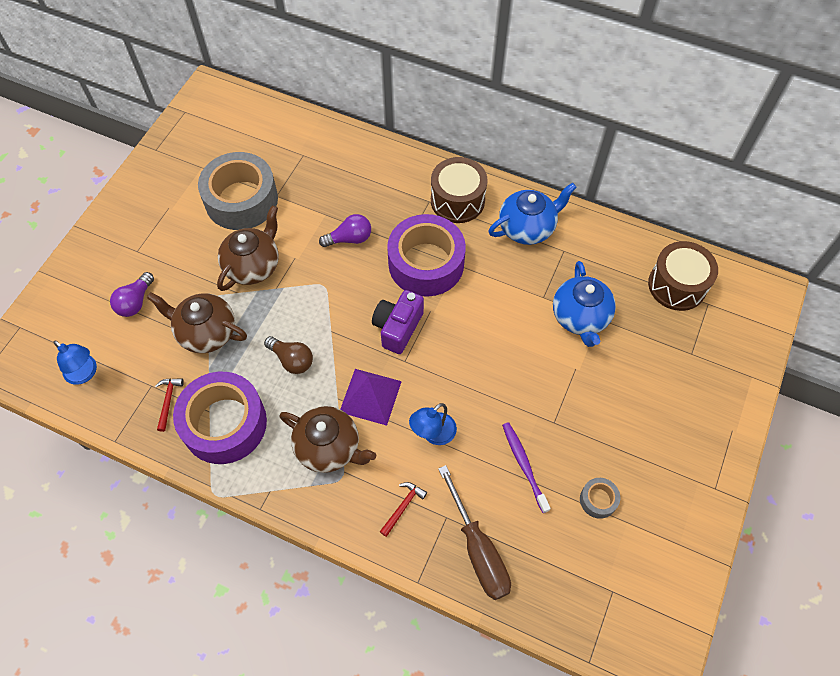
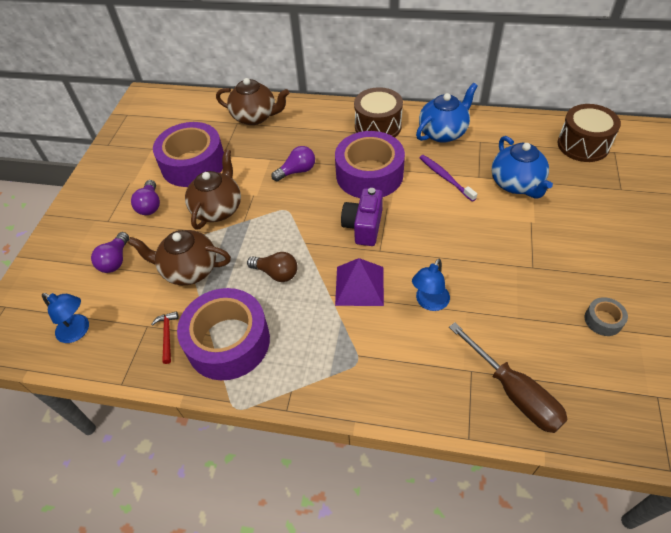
camera: 10 degrees left, 10 degrees down
grey tape [198,152,278,230] -> purple tape [153,122,224,187]
brown teapot [280,406,376,473] -> brown teapot moved to [216,78,289,125]
red hammer [380,482,427,537] -> none
purple toothbrush [502,422,551,513] -> purple toothbrush moved to [419,155,477,202]
none -> purple light bulb [131,180,160,215]

